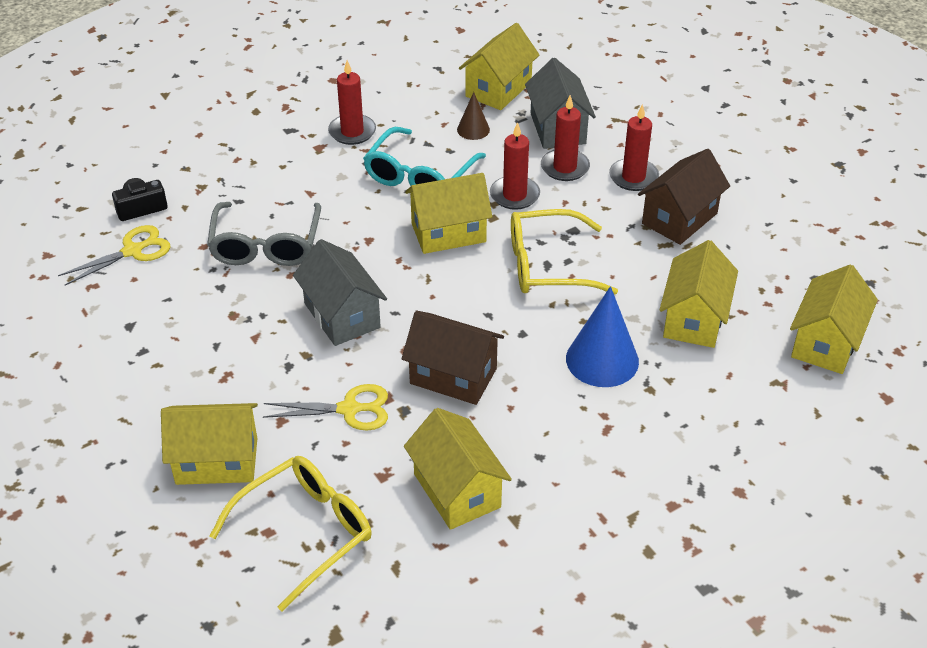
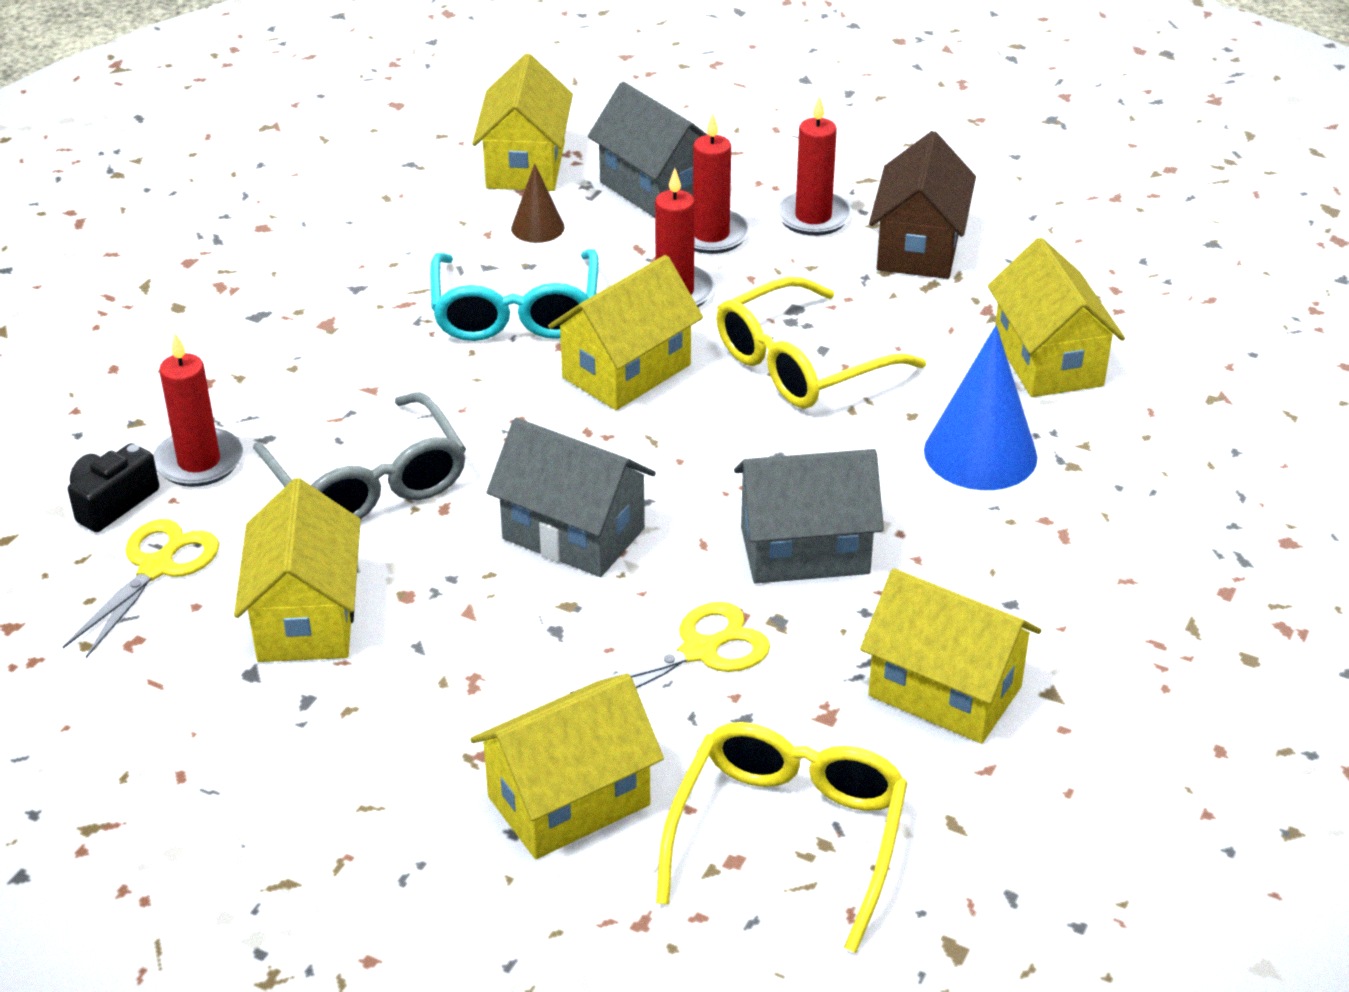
camera: 30 degrees left, 5 degrees down
red candle [328,60,376,145] -> red candle moved to [153,333,243,487]
brown house [402,311,504,405] -> grey house [734,449,884,584]
yellow house [790,265,878,374] -> yellow house moved to [234,478,361,662]

